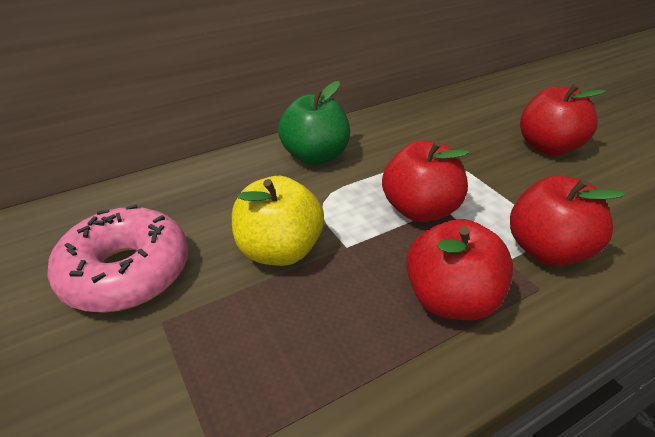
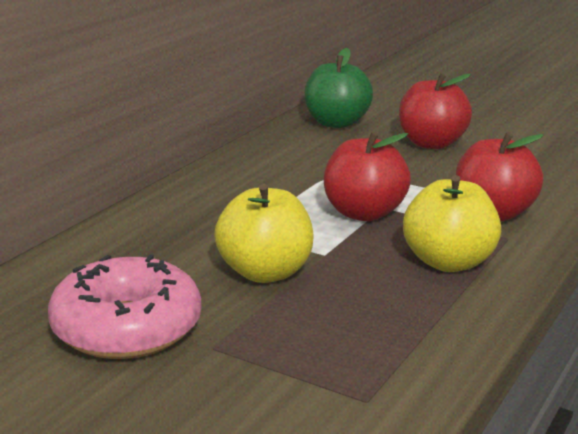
camera: 30 degrees left, 15 degrees down
green apple [278,81,350,165] -> green apple moved to [305,48,373,128]
red apple [406,219,513,320] -> yellow apple [403,175,501,272]

